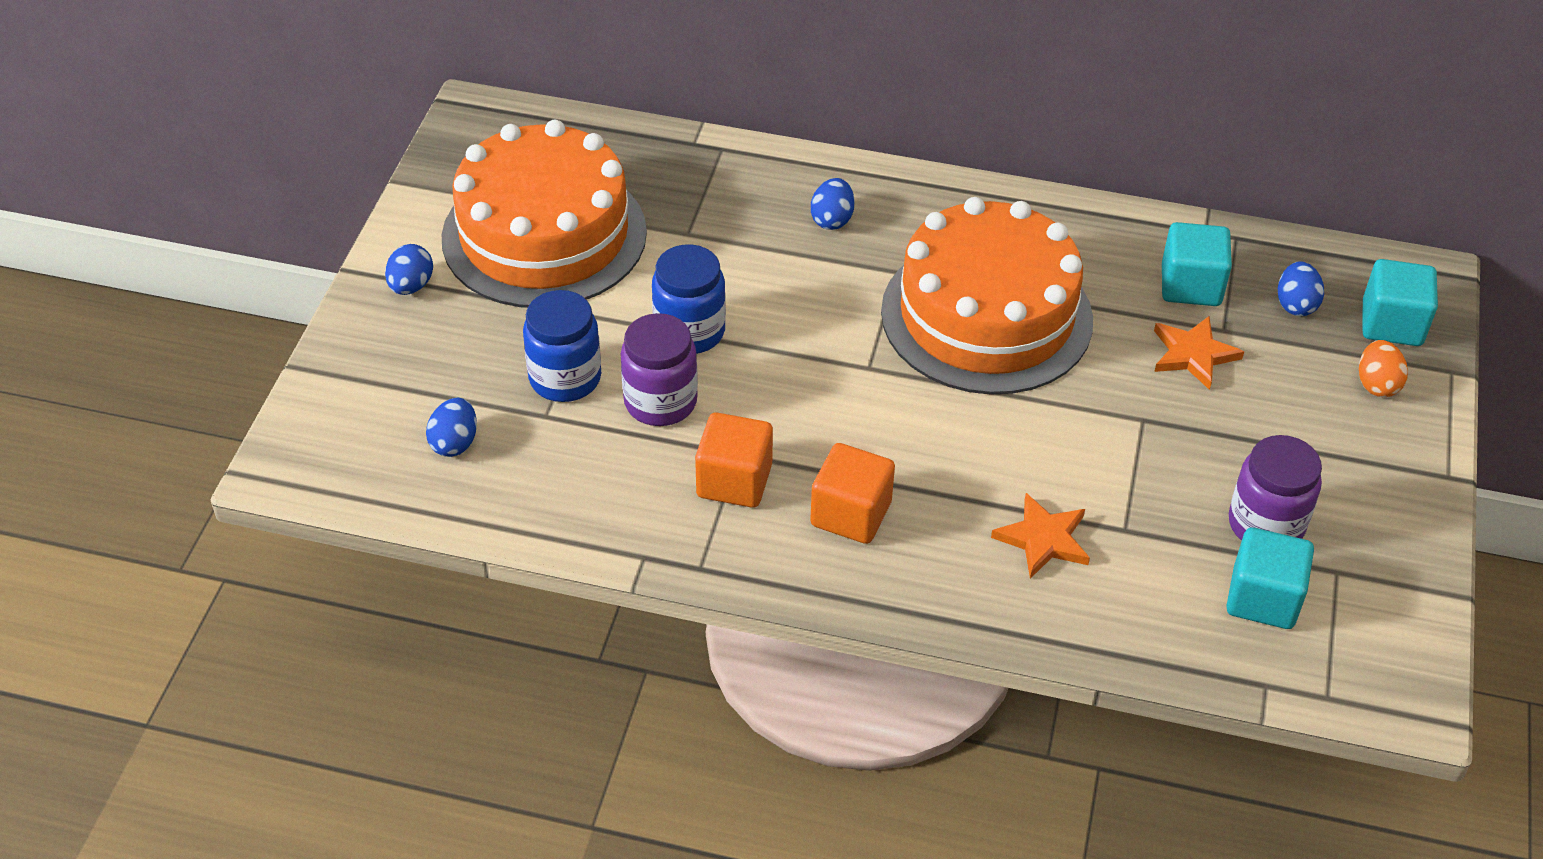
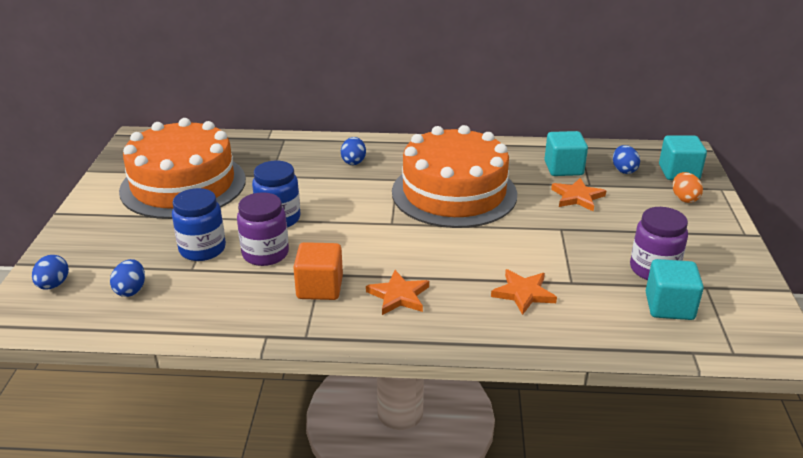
camera: 10 degrees left, 15 degrees down
blue egg [385,244,433,295] -> blue egg moved to [32,255,69,290]
orange cube [810,443,895,544] -> orange star [366,270,429,315]

